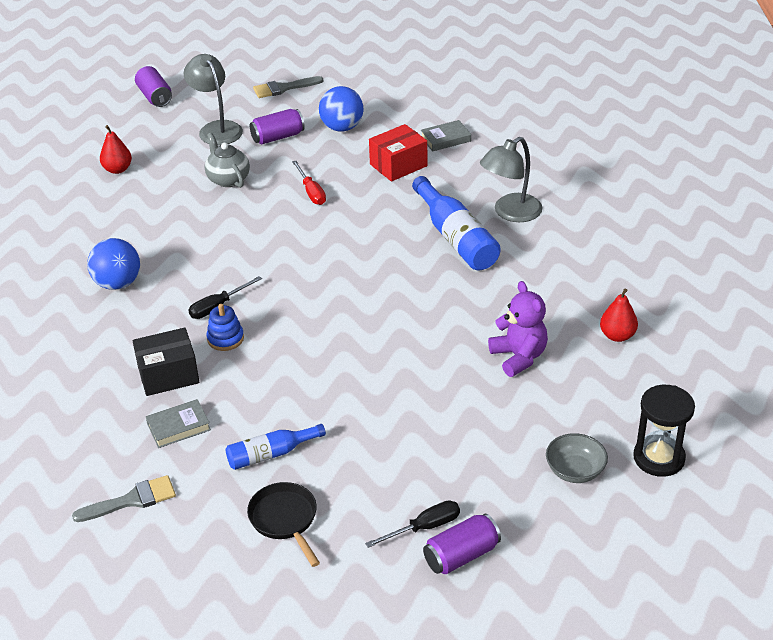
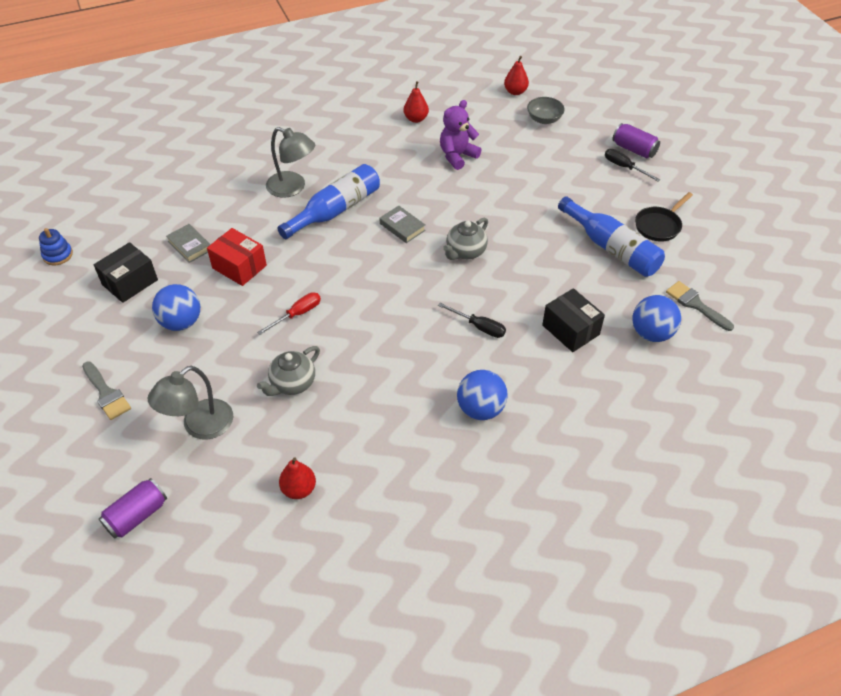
camera: 110 degrees left, 10 degrees up
grey book [146,399,211,448] -> grey book moved to [380,206,426,243]
blue stacking toy [206,304,244,351] -> blue stacking toy moved to [39,228,73,265]
blue bottle [226,424,326,470] -> blue bottle [558,196,665,277], size x1.70
purple can [250,109,305,145] -> none
black hourglass [633,385,695,477] -> red pear [504,56,529,95]
none -> black box [94,242,158,303]
none -> grey teapot [443,218,488,260]
none -> blue ball [632,295,681,342]

